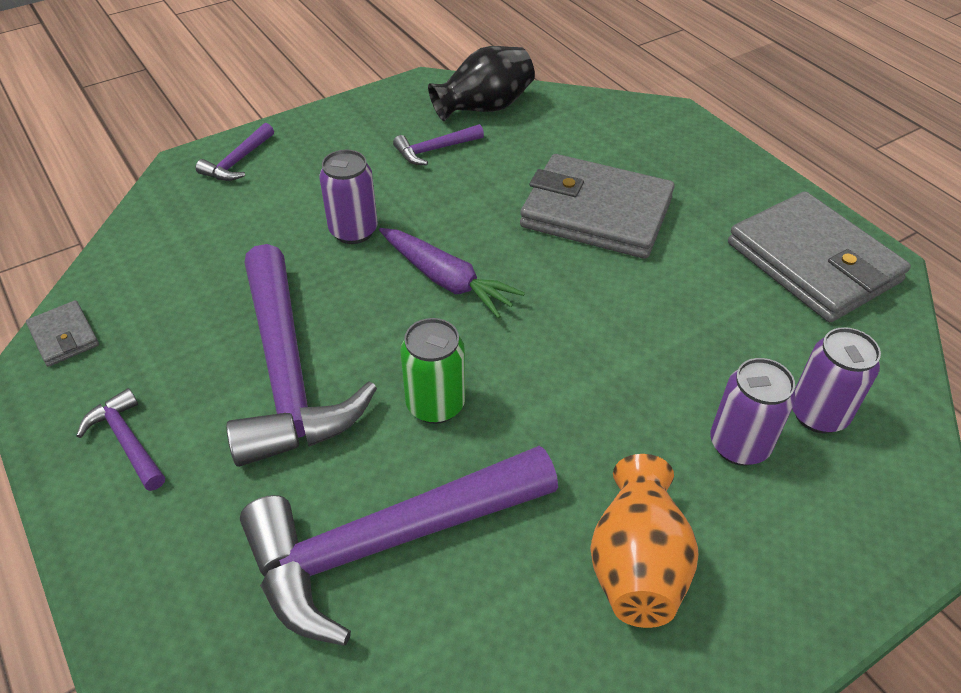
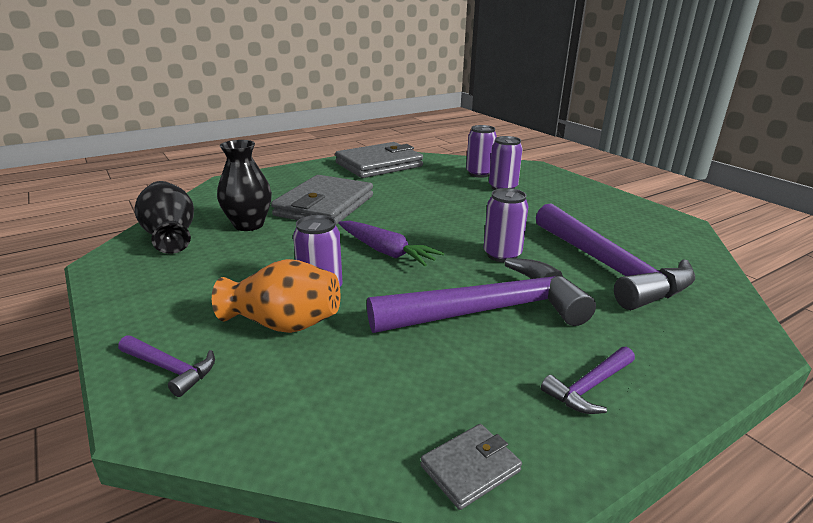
camera: 90 degrees left, 20 degrees down
purple carrot [379,228,525,318] -> purple carrot turned 90 degrees clockwise [338,221,444,266]
purple hammer [393,124,484,165] -> none
green can [400,318,465,424] -> purple can [484,188,529,262]
orange vase [590,454,698,628] -> orange vase moved to [212,259,340,333]
none -> black vase [217,140,272,231]

